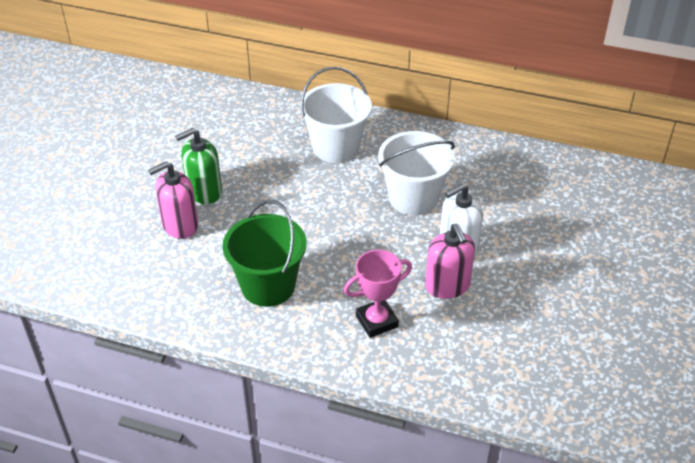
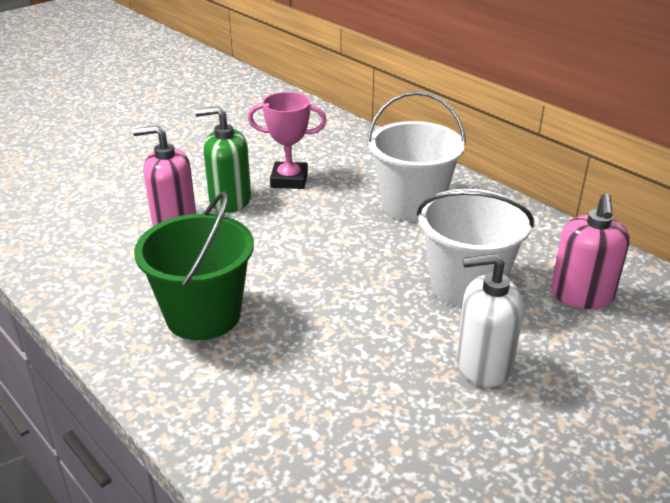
camera: 30 degrees right, 10 degrees down
pink trophy [344,250,412,338] -> pink trophy moved to [248,92,327,189]
pink soap dispenser [425,223,475,299] -> pink soap dispenser moved to [551,193,630,309]

